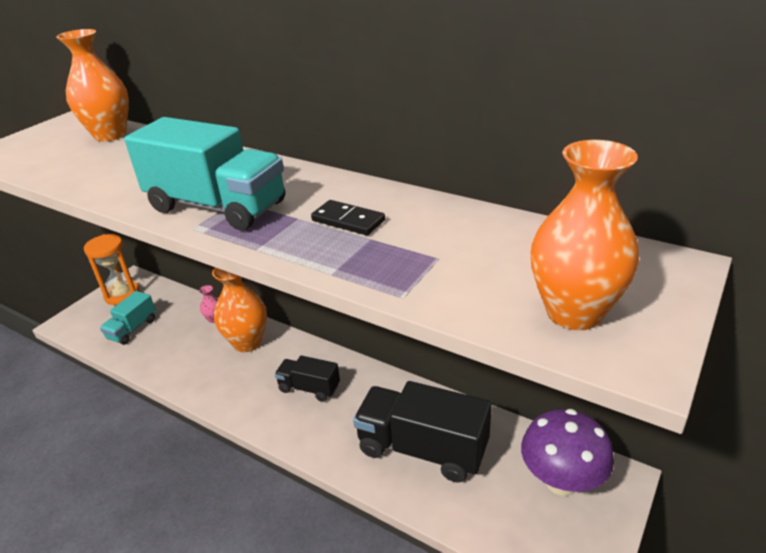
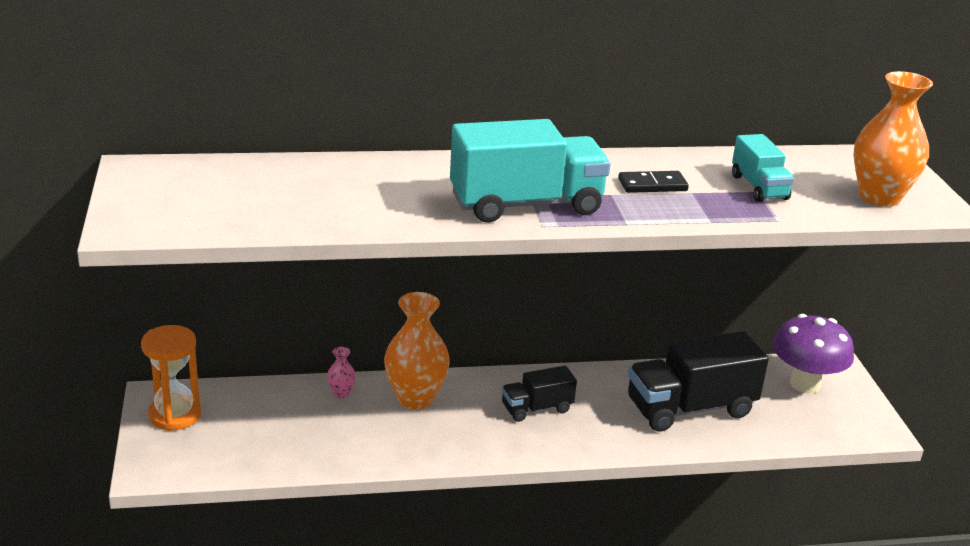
camera: 45 degrees left, 5 degrees down
orange vase [56,29,129,142] -> none
turquoise truck [100,291,156,345] -> turquoise truck moved to [732,134,794,202]

